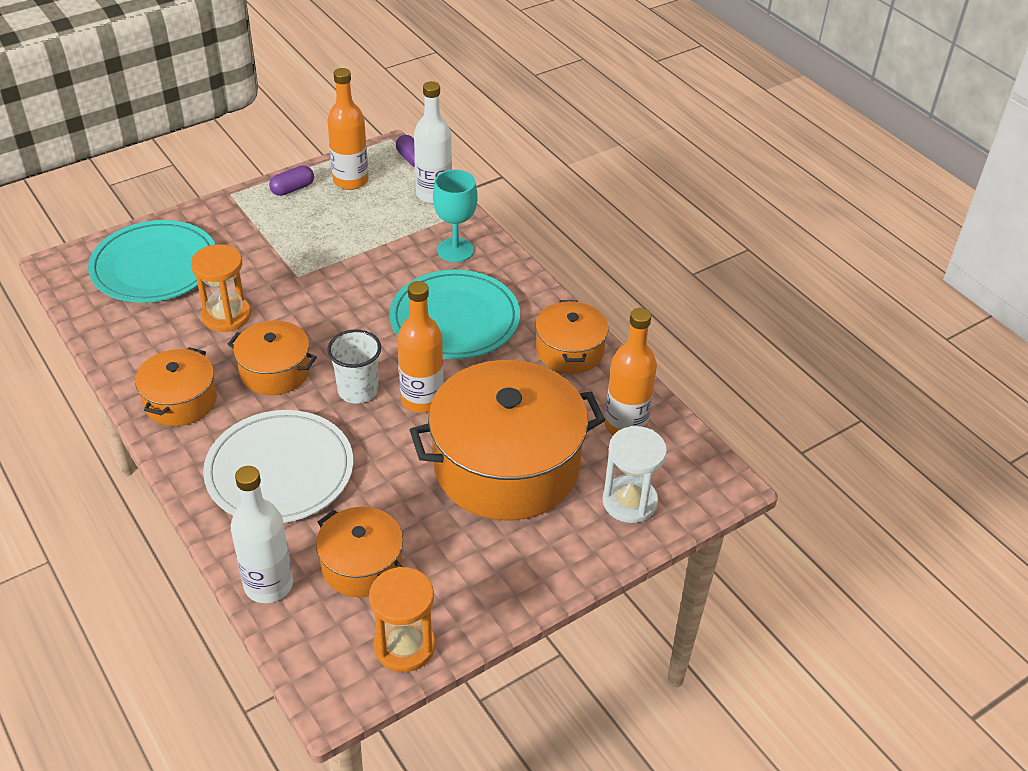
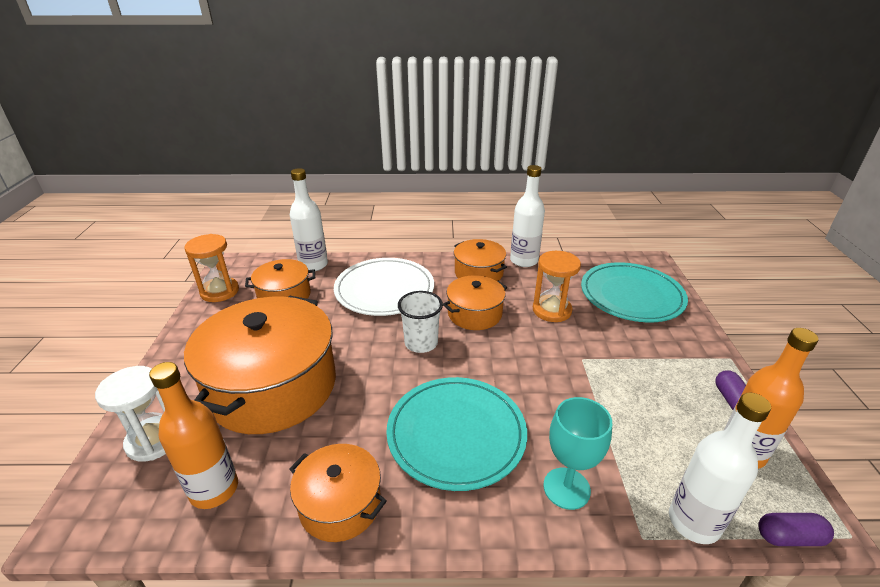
camera: 125 degrees right, 10 degrees down
orange bottle [398,281,444,413] -> none
none -> white bottle [510,165,545,267]

